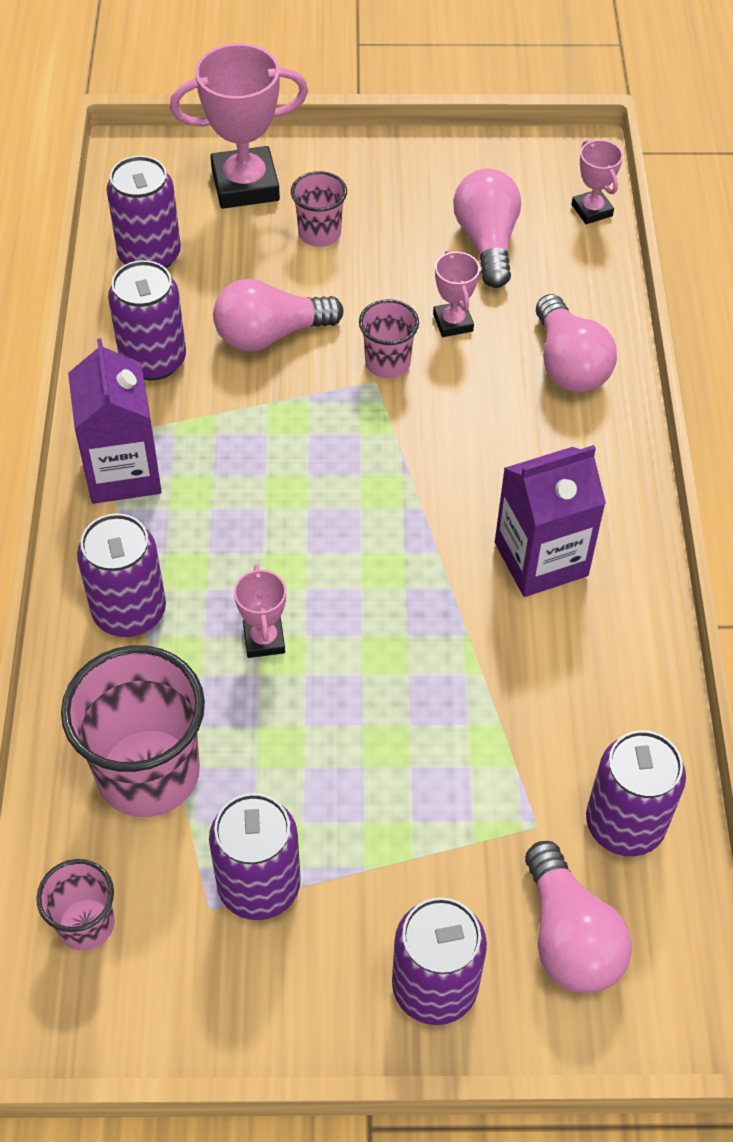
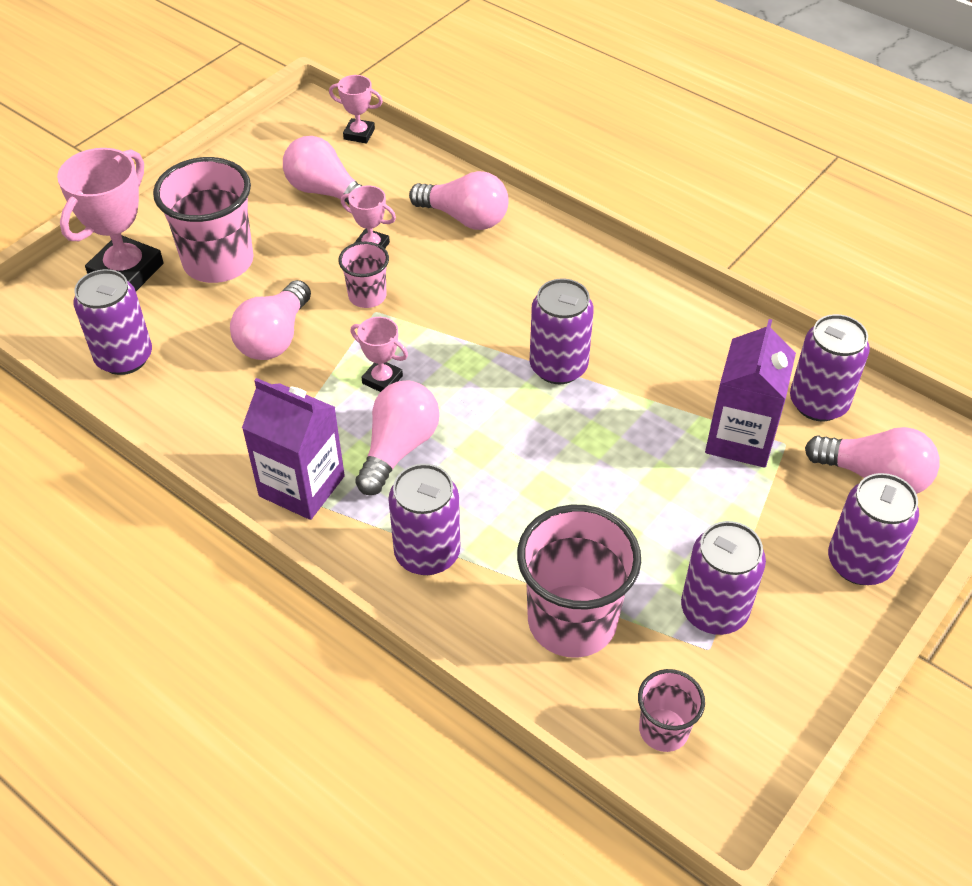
camera: 50 degrees left, 5 degrees down
purple can [108,260,186,381] -> purple can moved to [530,278,594,384]
pink trophy [234,564,286,658] -> pink trophy moved to [350,317,408,392]
pink cup [291,171,347,247] -> pink cup [153,157,254,283], size x1.90
purple carton [495,445,606,597] -> purple carton moved to [705,319,796,468]
none -> pink light bulb [355,381,440,495]

